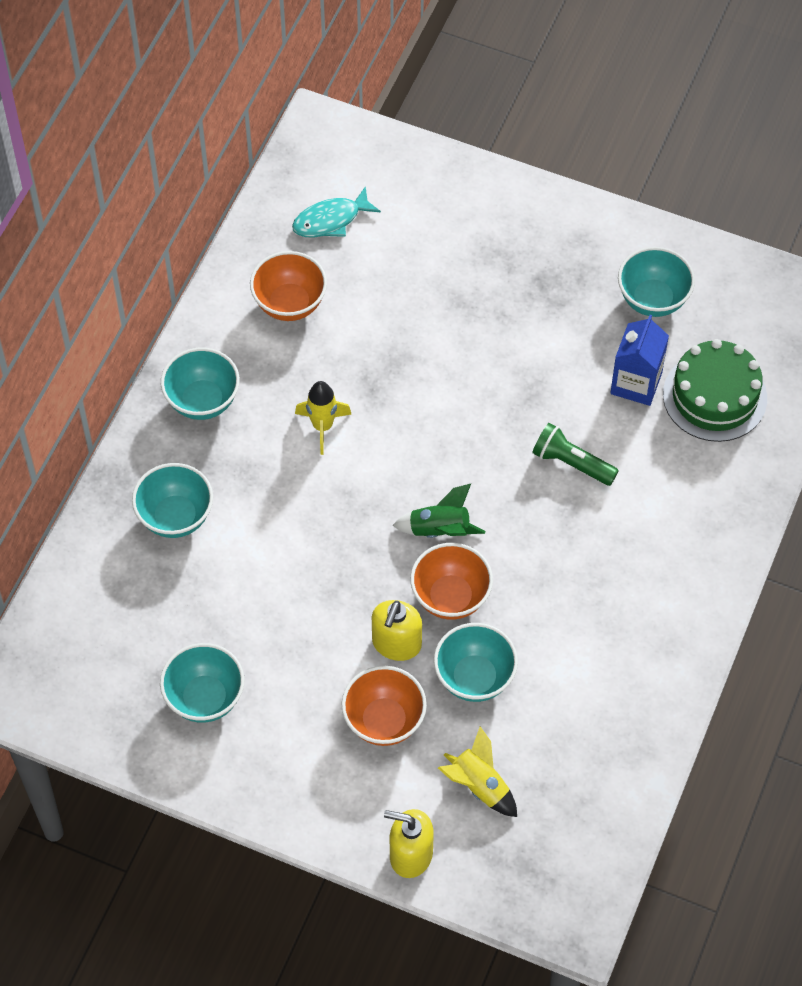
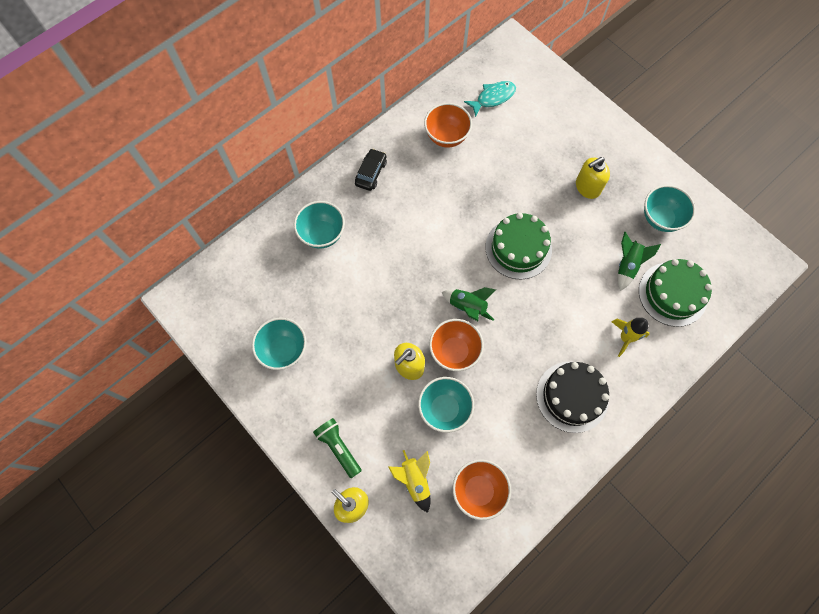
camera: 25 degrees right, 10 degrees up
turquoise bowl [161,348,240,420] -> black car [355,148,387,191]
turquoise fish [292,186,381,238] -> turquoise fish turned 150 degrees clockwise [464,81,516,117]
yellow rocket [295,381,352,455] -> yellow rocket moved to [612,318,649,357]
orange bowl [341,666,427,746] -> orange bowl moved to [453,459,511,520]
green flashlight [532,423,619,486] -> green flashlight moved to [313,418,362,478]
blue carton [610,315,669,406] -> green rocket [618,232,661,291]
none -> green cake [485,213,552,279]
none -> black cake [536,362,609,433]
none -> yellow soap dispenser [576,157,610,199]

